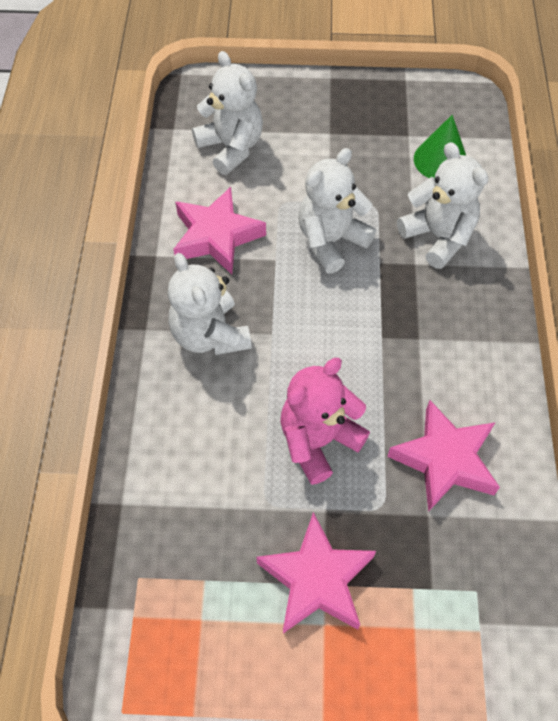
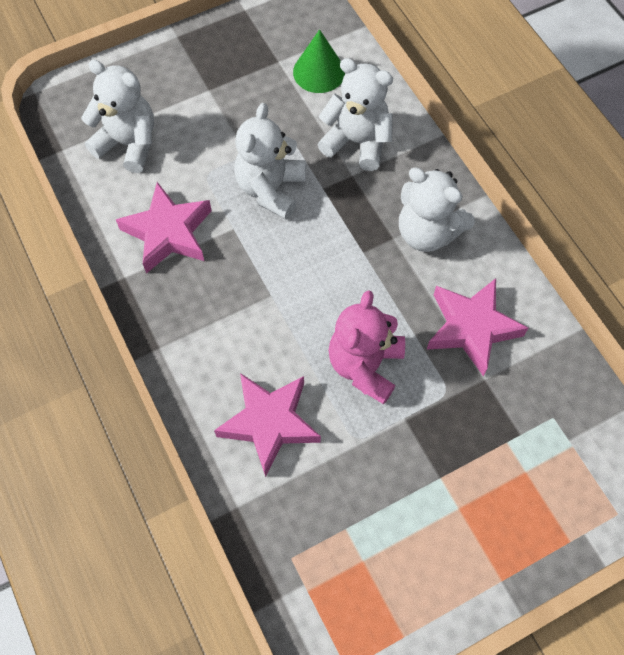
camera: 30 degrees left, 5 degrees up
white teddy bear [168,253,252,355] -> white teddy bear moved to [399,167,475,252]
pink star [256,512,376,633] -> pink star moved to [214,373,321,477]

